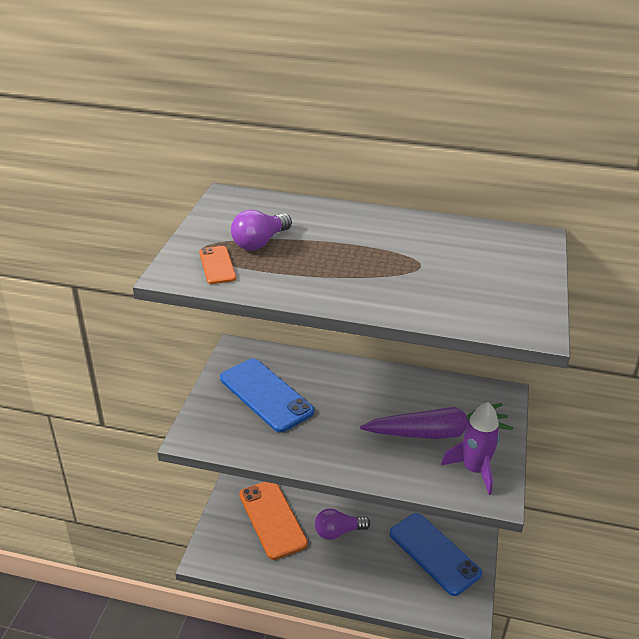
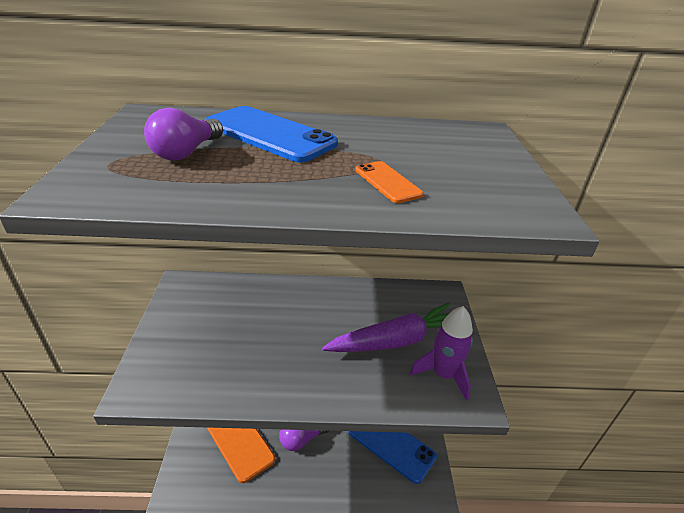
camera: 15 degrees left, 0 degrees up
orange phone [199,246,236,284] -> orange phone moved to [355,161,424,203]
blue phone [220,358,314,432] -> blue phone moved to [205,106,338,163]

